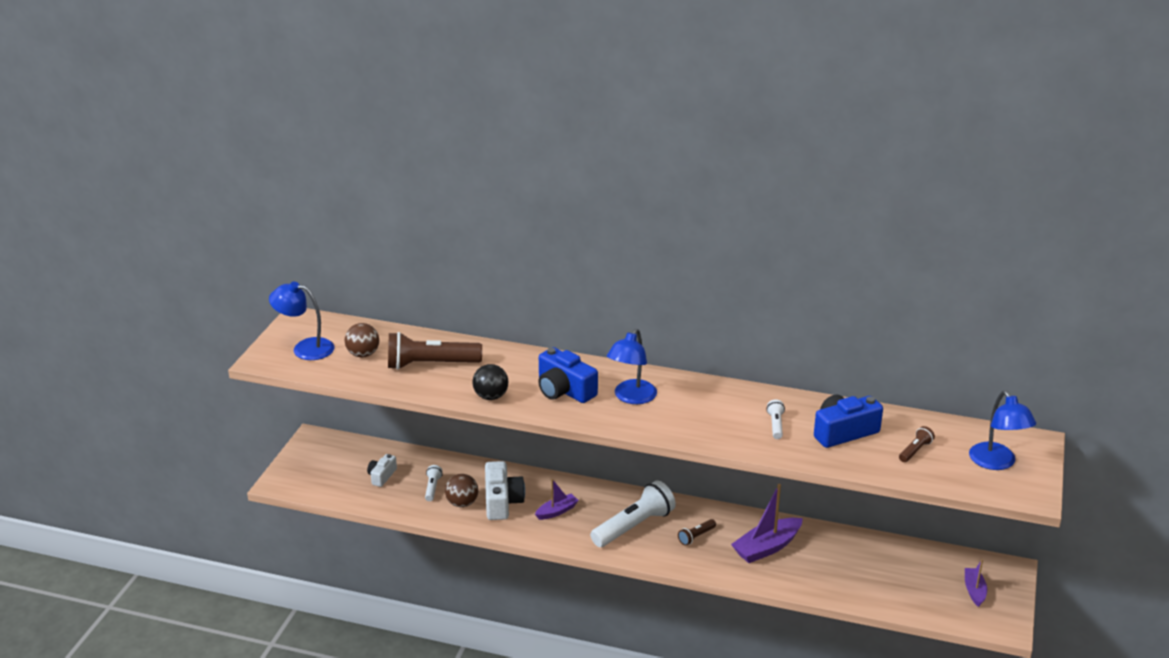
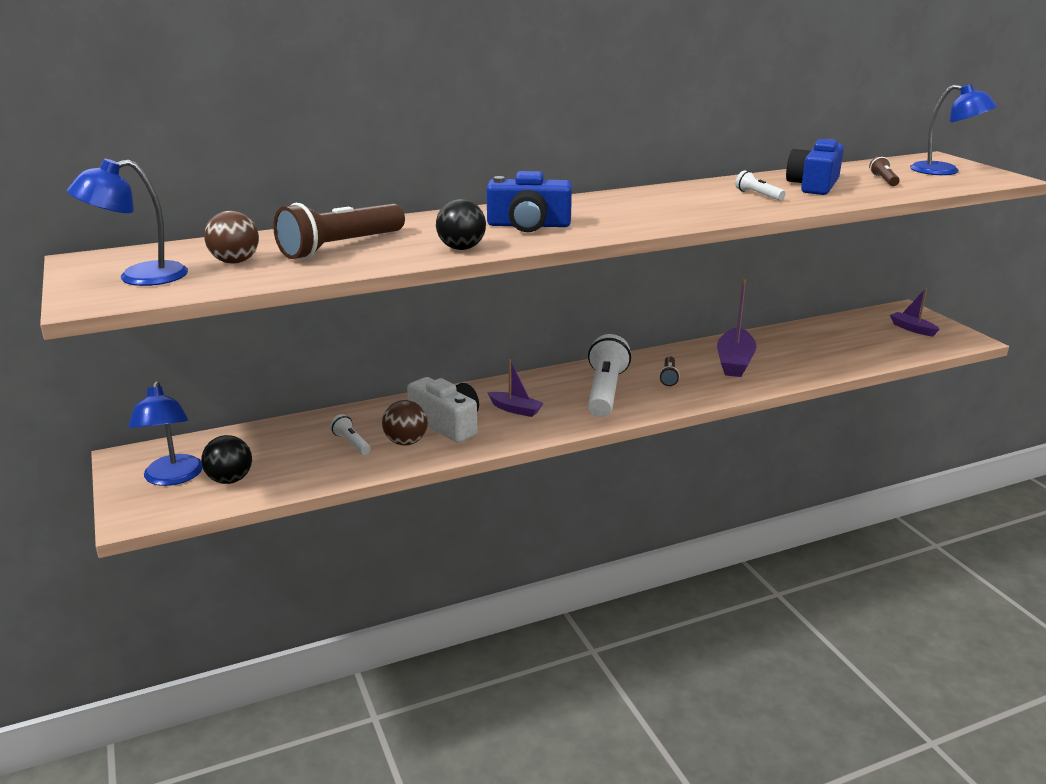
camera: 40 degrees left, 5 degrees down
white camera [367,454,397,487] -> none
purple boat [535,479,579,520] -> purple boat turned 105 degrees clockwise [487,359,544,417]
blue lamp [607,329,657,404] -> blue lamp moved to [129,381,203,486]
none -> black ball [201,435,252,484]

